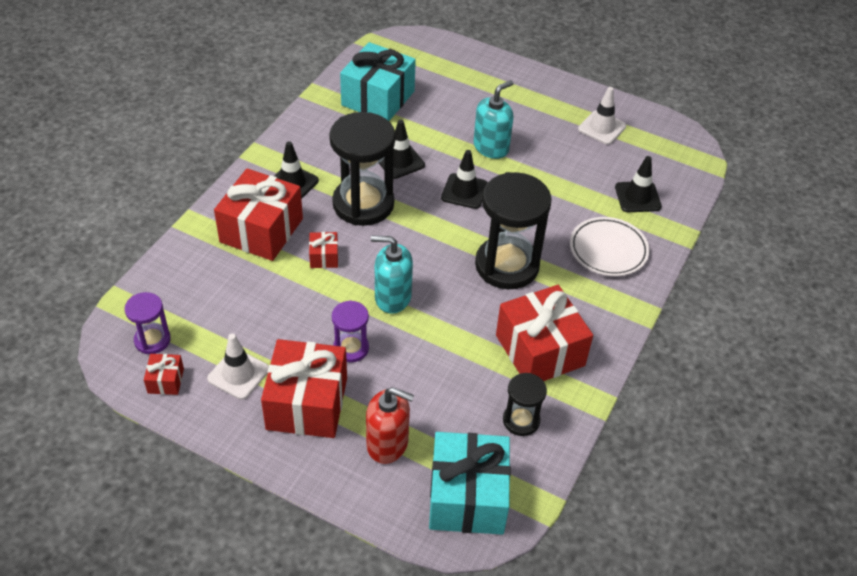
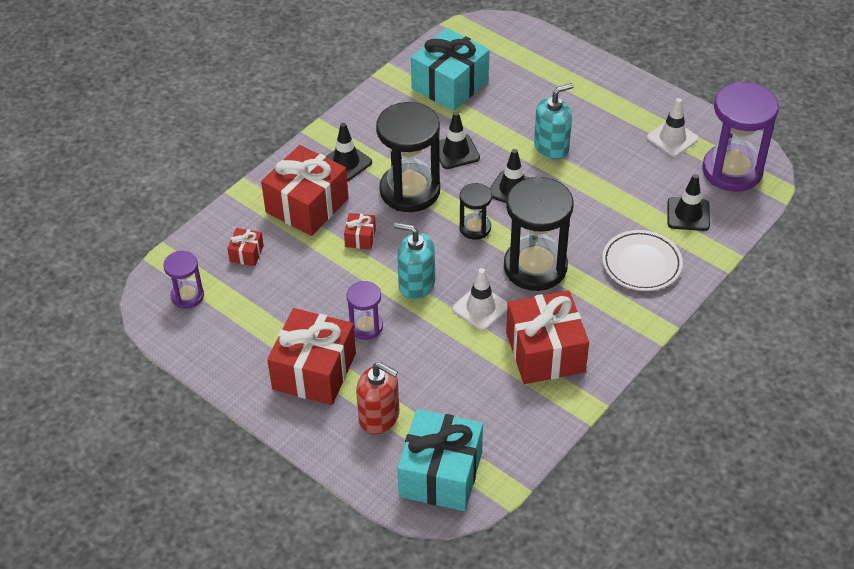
camera: 15 degrees right, 0 degrees up
red gift [144,354,184,395] -> red gift moved to [227,228,264,266]
white traffic cone [207,333,269,400] -> white traffic cone moved to [453,268,508,330]
black hourglass [503,373,547,436] -> black hourglass moved to [459,183,492,240]
none -> purple hourglass [702,82,779,192]

